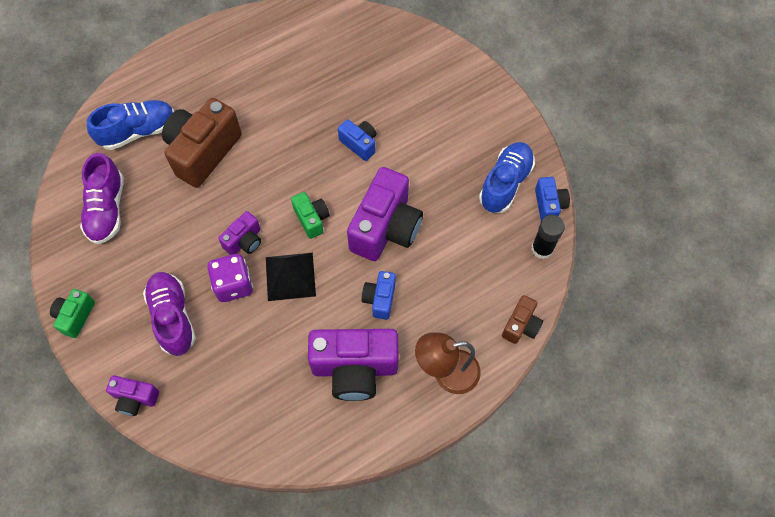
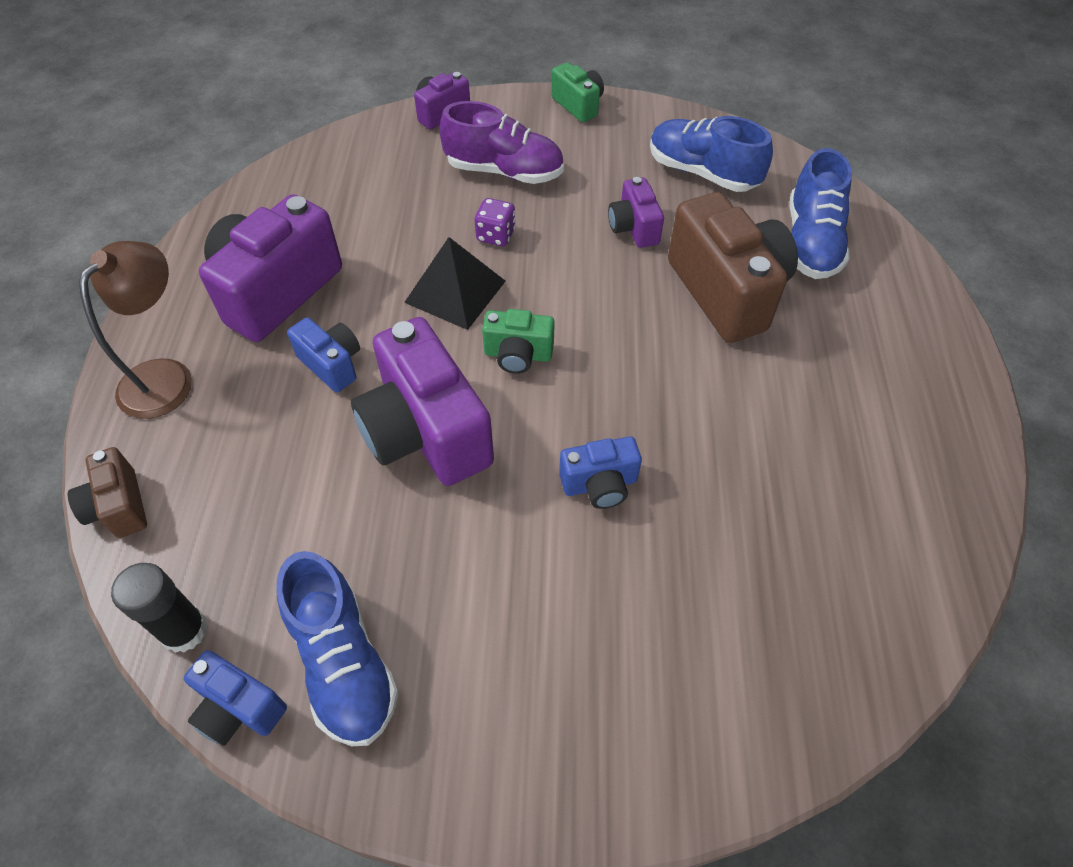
camera: 125 degrees right, 10 degrees down
purple shoe [80,153,124,244] -> blue shoe [650,116,773,192]
purple dice [207,254,253,302] -> purple dice [475,198,516,246], size x0.64
purple camera [218,211,261,255] -> purple camera moved to [608,177,664,248]

